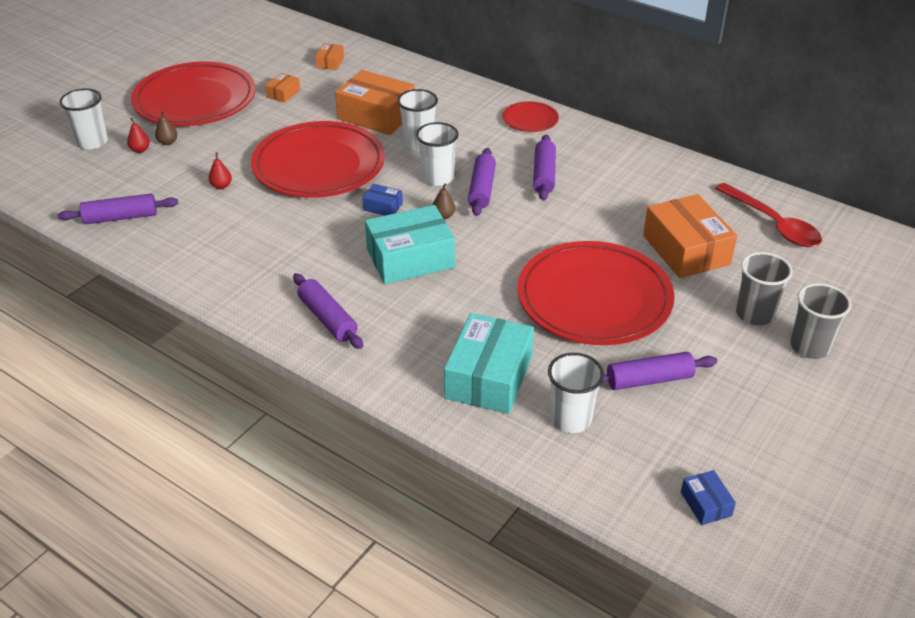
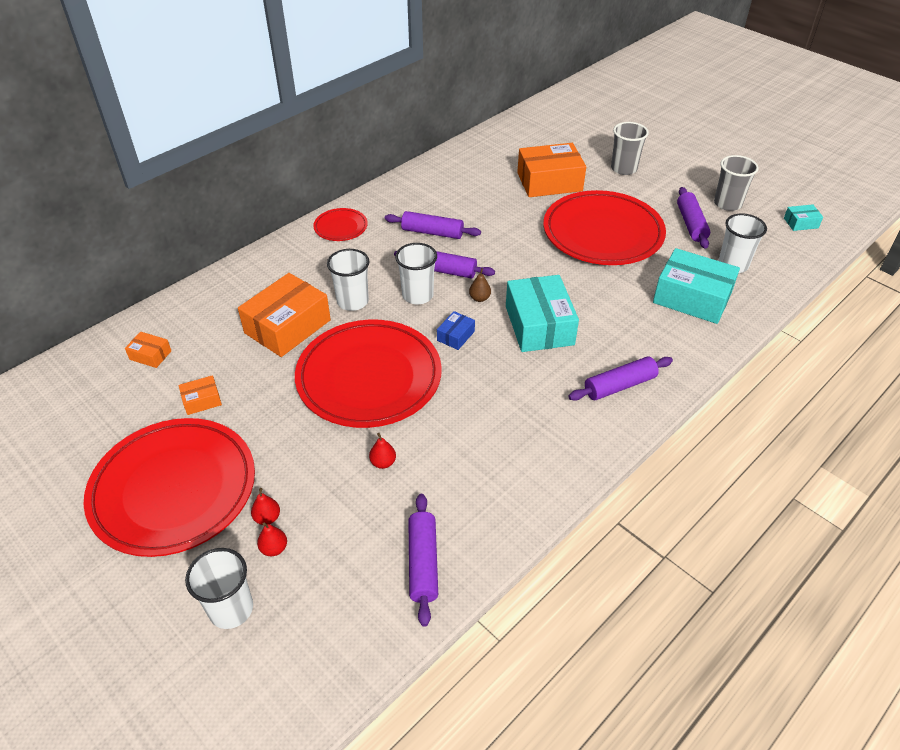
camera: 80 degrees left, 5 degrees up
brown pear [155,110,177,145] -> red pear [251,488,280,525]
orange box [265,73,300,103] -> orange box turned 60 degrees counterclockwise [178,375,222,415]
blue box [681,470,736,525] -> turquoise box [784,204,823,231]
red spoon [715,183,822,247] -> none
grey cup [790,283,852,359] -> grey cup moved to [714,155,759,211]

